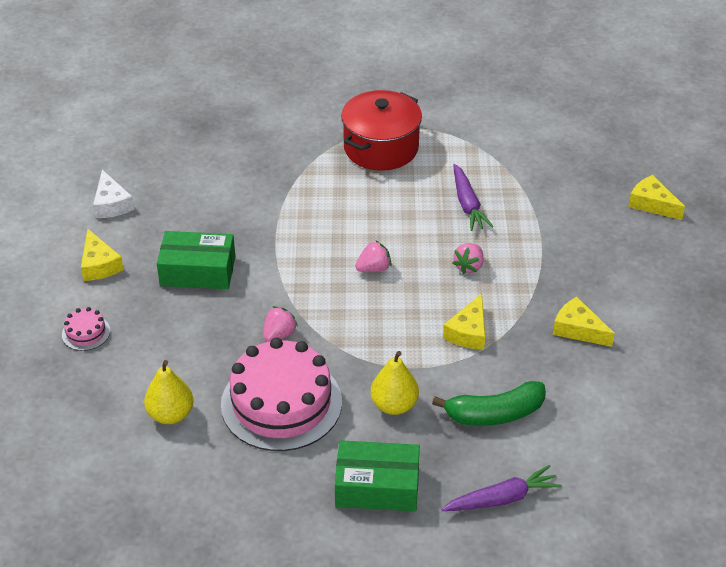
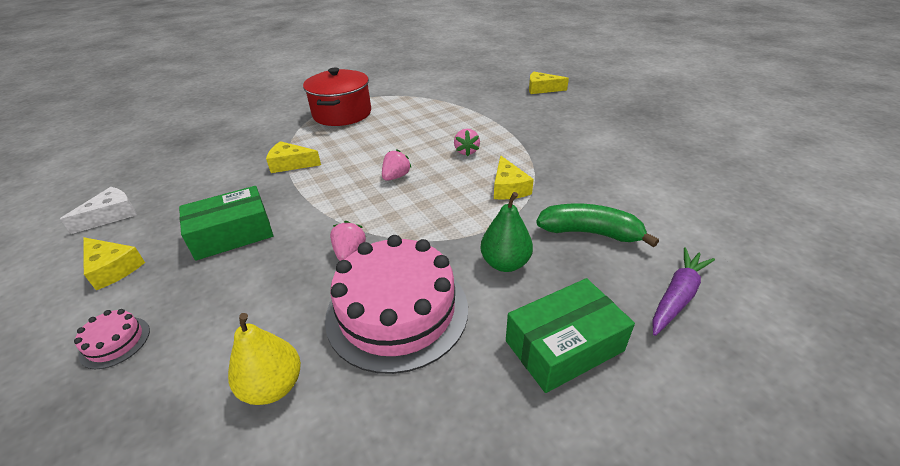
camera: 30 degrees left, 5 degrees down
white cheese [93,170,134,218] -> white cheese turned 90 degrees counterclockwise [60,187,137,234]
yellow pear [371,351,419,415] -> green pear [480,192,533,272]
green banana [432,381,546,426] -> green banana turned 120 degrees counterclockwise [536,203,659,247]
purple carrot [453,164,494,231] -> none
yellow cheese [553,297,615,347] -> yellow cheese moved to [266,141,321,173]

